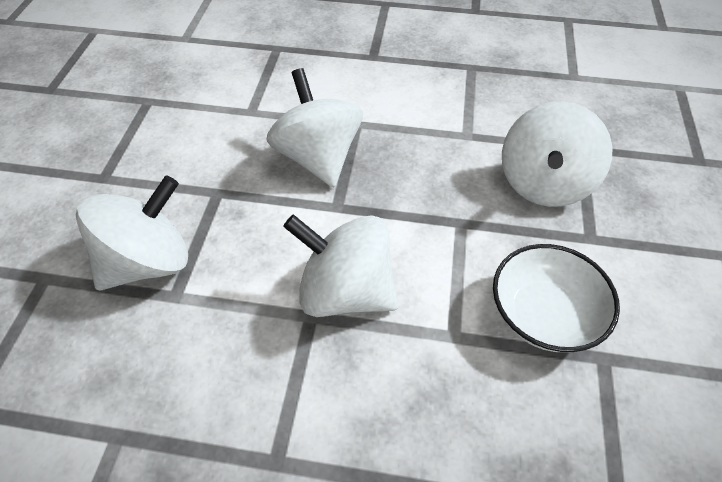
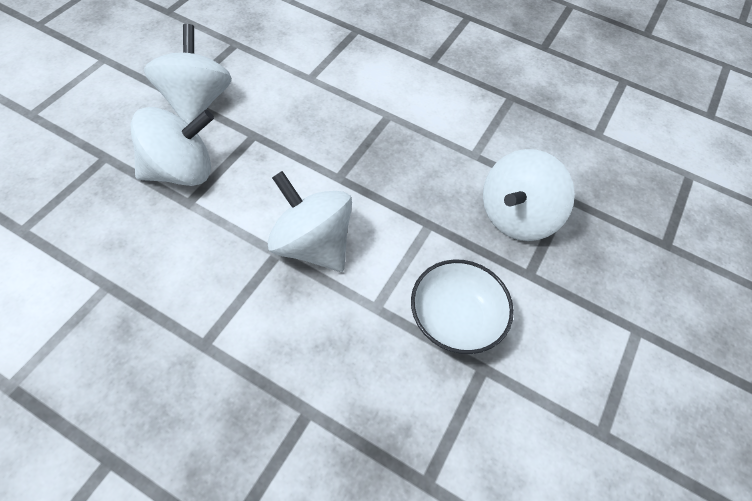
camera: 15 degrees right, 5 degrees up
white spinning top [267,68,363,187] -> white spinning top moved to [144,24,232,124]

